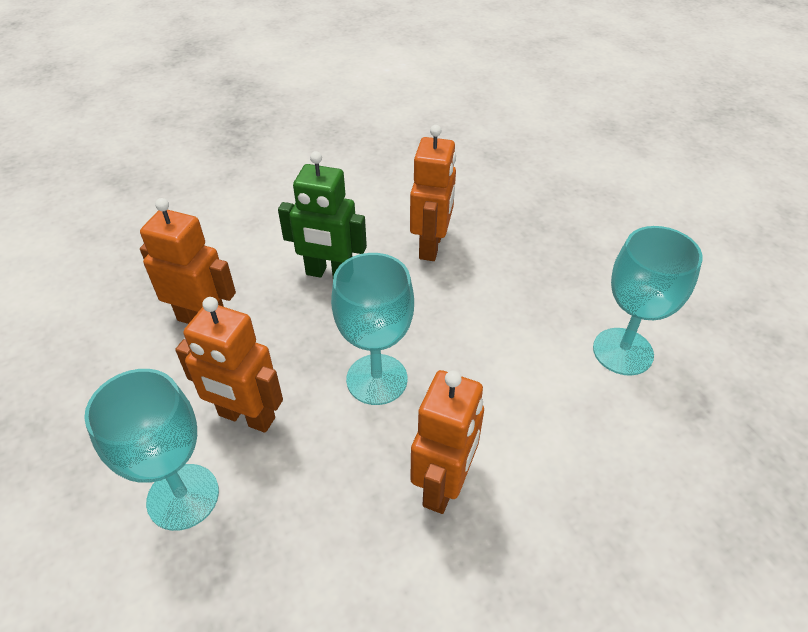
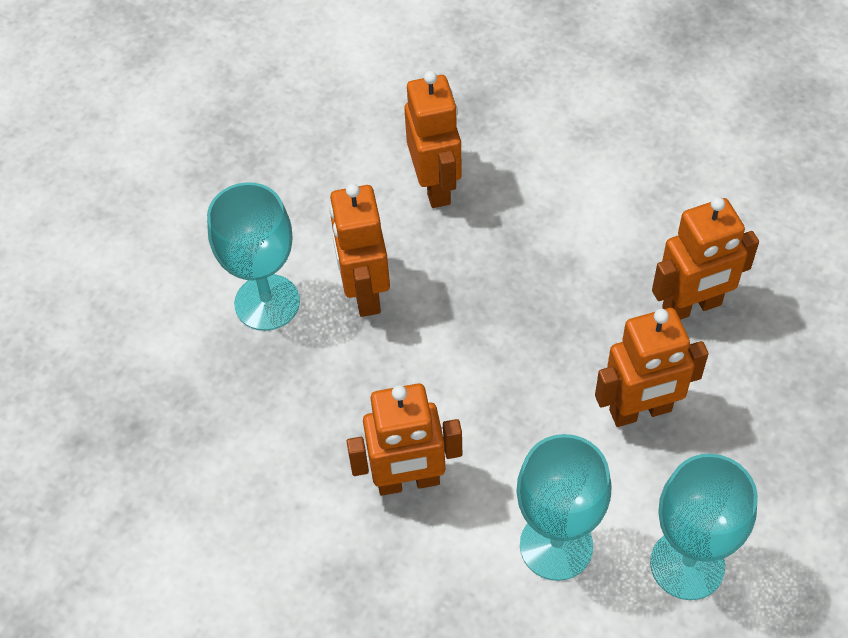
camera: 60 degrees right, 10 degrees up
green robot [278,151,367,278] -> none
turquoise goblet [331,253,414,405] -> turquoise goblet moved to [516,434,612,581]
none -> orange robot [595,308,709,427]

